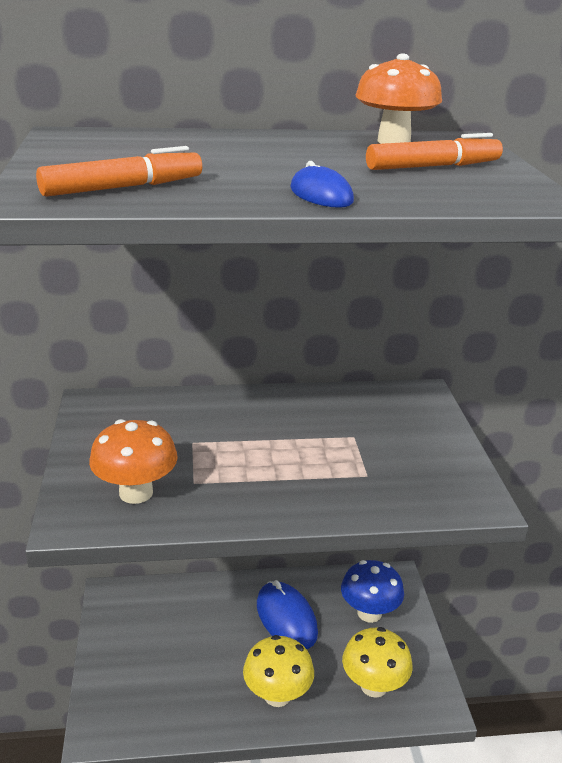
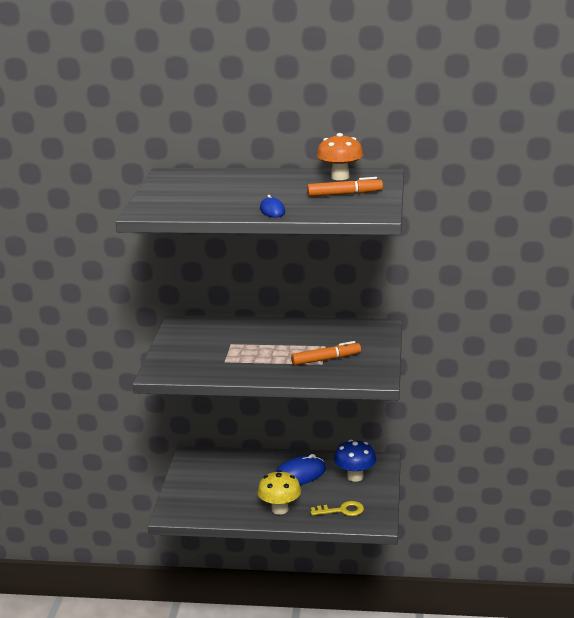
camera: 15 degrees right, 5 degrees down
orange marker [36,146,202,197] -> orange marker moved to [291,341,361,365]
orange mushroom [89,419,178,504] -> none
blue mouse [257,580,318,649] -> blue mouse turned 75 degrees clockwise [275,454,326,485]
yellow mushroom [342,627,413,698] -> yellow key [311,501,364,516]

